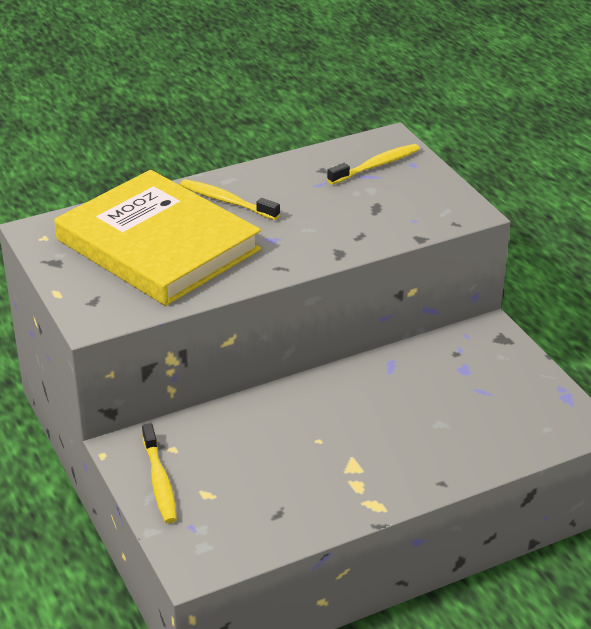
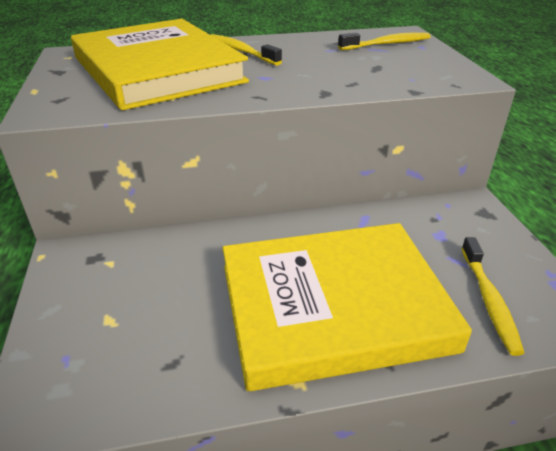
camera: 15 degrees right, 0 degrees up
yellow toothbrush [142,423,177,523] -> yellow toothbrush moved to [461,237,524,356]
none -> yellow book [223,223,472,391]

